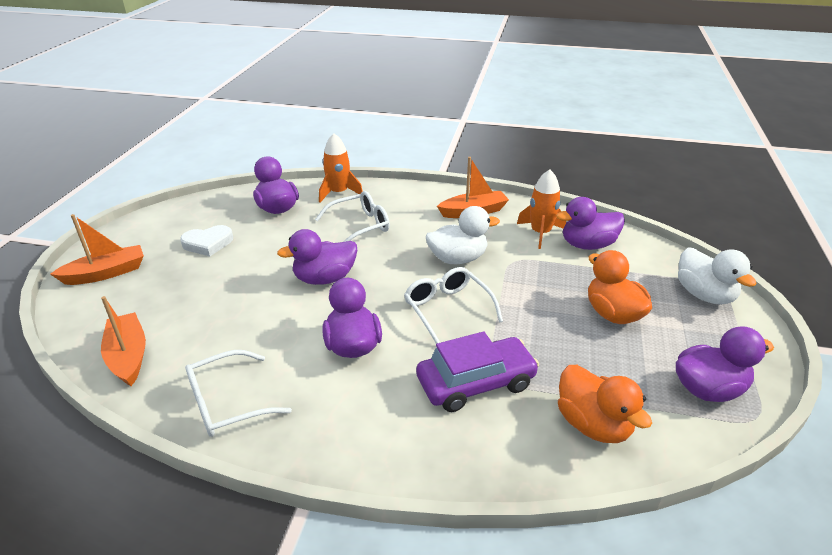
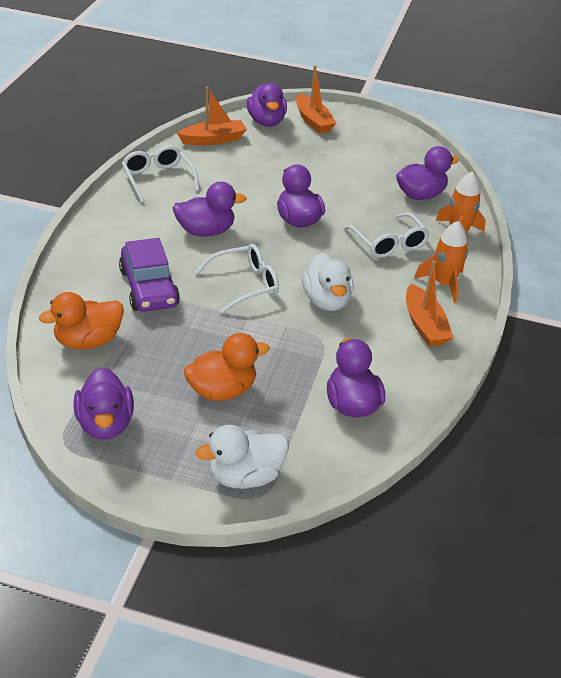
camera: 90 degrees right, 5 degrees up
white heart [180,225,233,256] -> none
orange rocket [517,169,566,249] -> orange rocket moved to [414,221,468,303]
none -> purple duck [247,83,287,127]

